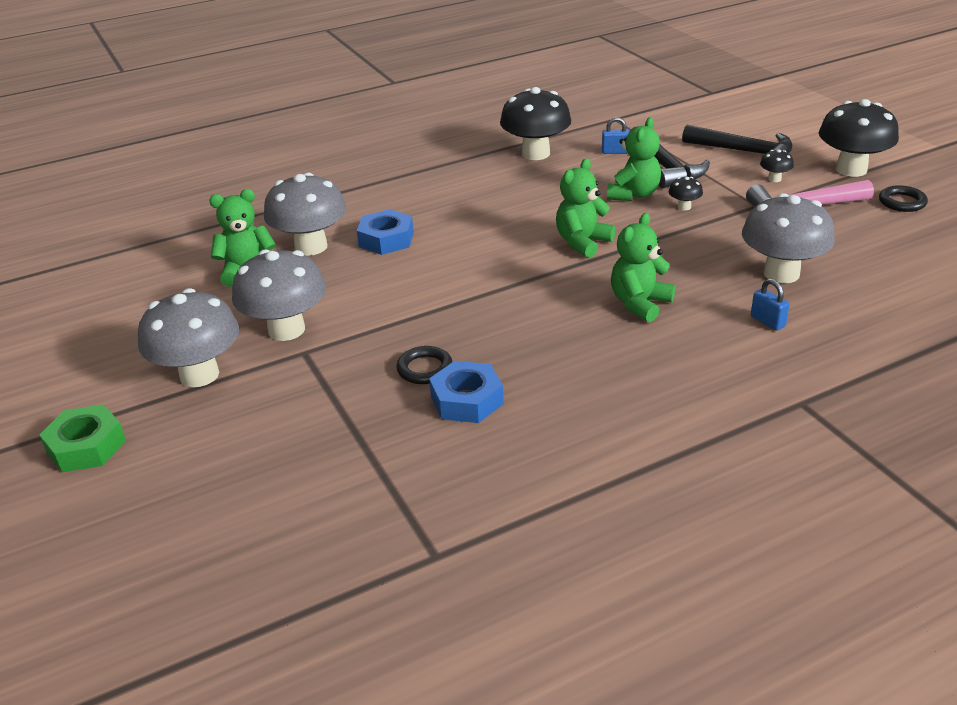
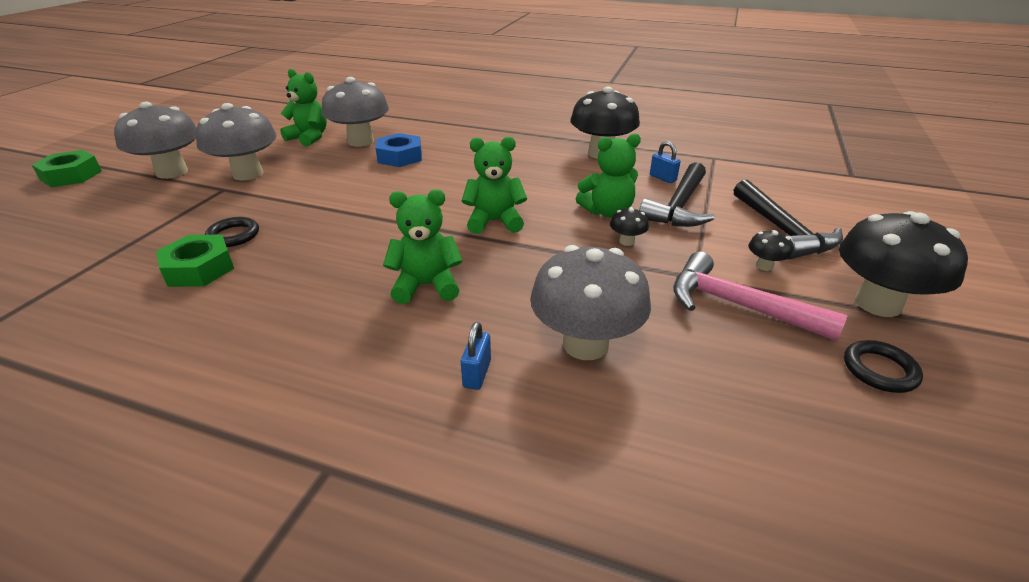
camera: 45 degrees right, 0 degrees up
blue nut [429,361,504,423] -> green nut [156,235,234,287]

